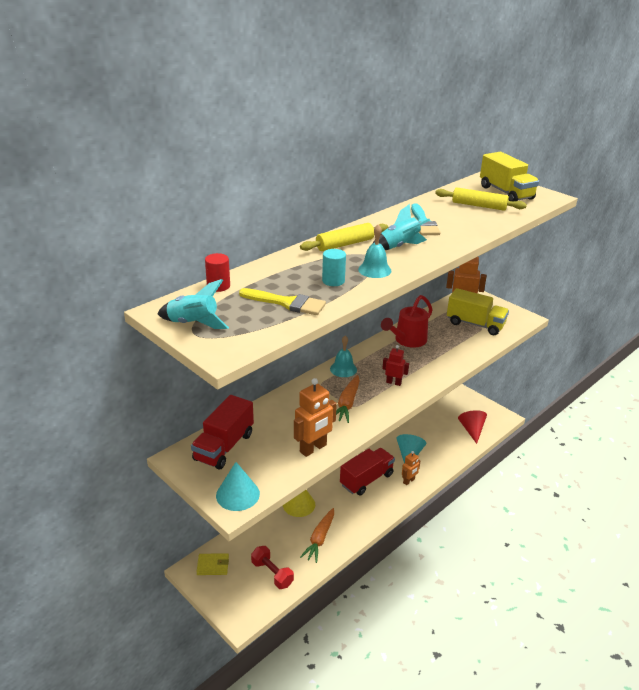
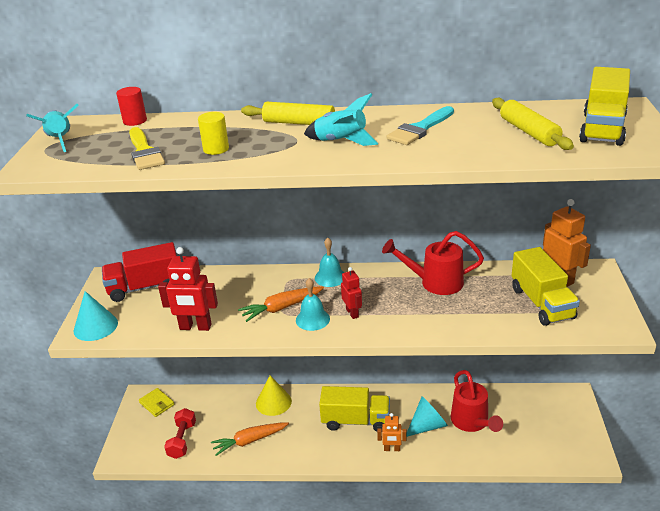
camera: 50 degrees right, 0 degrees up
orange robot [294,378,337,457] -> red robot [158,247,218,331]
turquoise cylinder [322,249,346,286] -> yellow cylinder [198,112,229,155]
red truck [340,448,395,495] -> yellow truck [319,386,390,432]
turquoise bell [358,224,391,278] -> turquoise bell moved to [296,278,330,331]
red cone [458,410,487,444] -> none
none -> red watering can [451,370,503,432]

